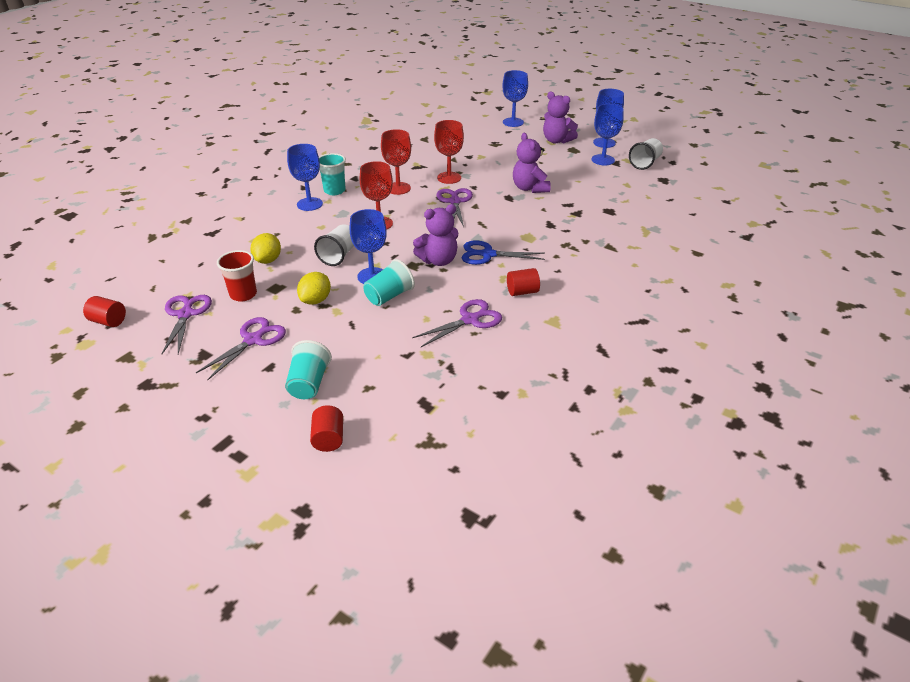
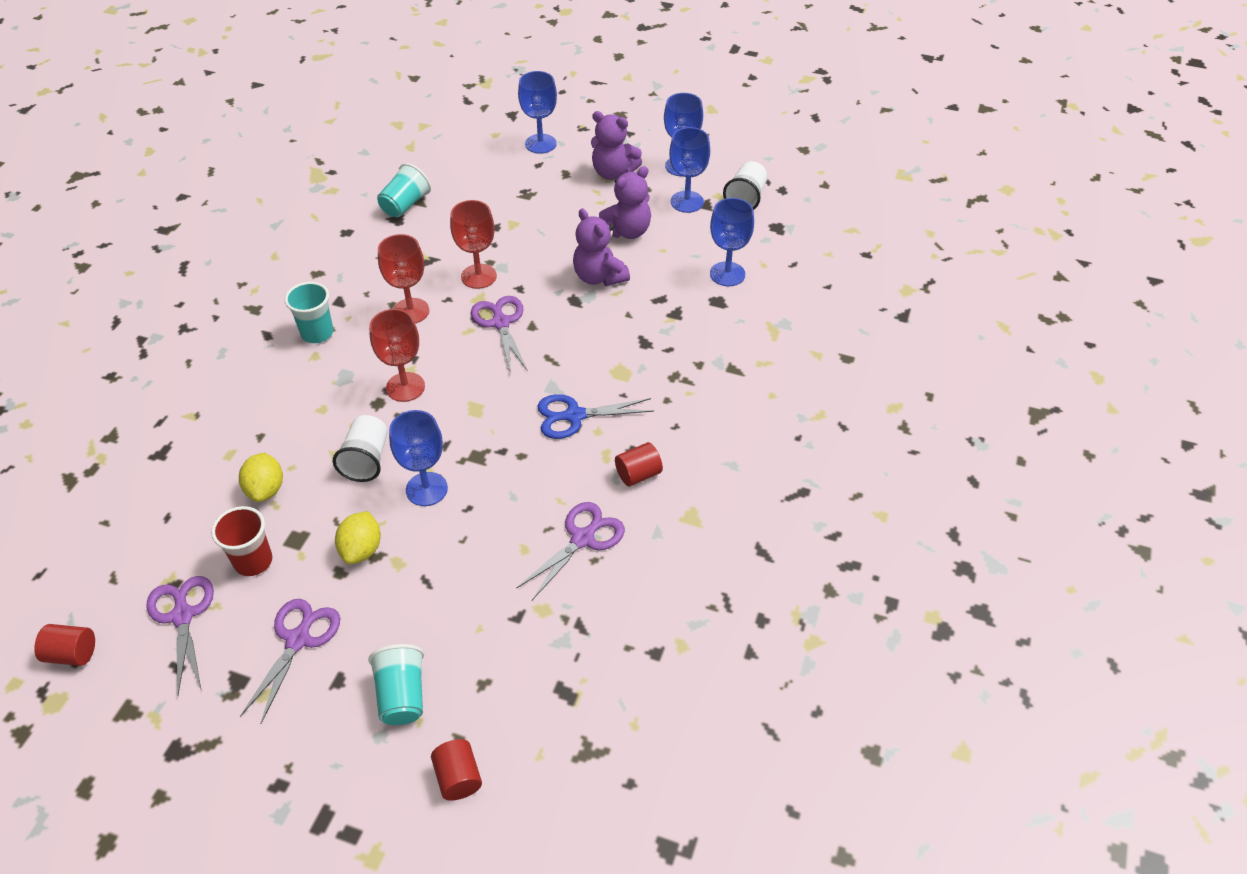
camera: 15 degrees left, 10 degrees up
blue goblet [287,144,323,211] -> blue goblet moved to [710,198,754,286]
turquoise cup [363,259,415,306] -> turquoise cup moved to [377,163,431,217]
purple teddy bear [413,204,458,266] -> purple teddy bear moved to [599,166,651,239]

